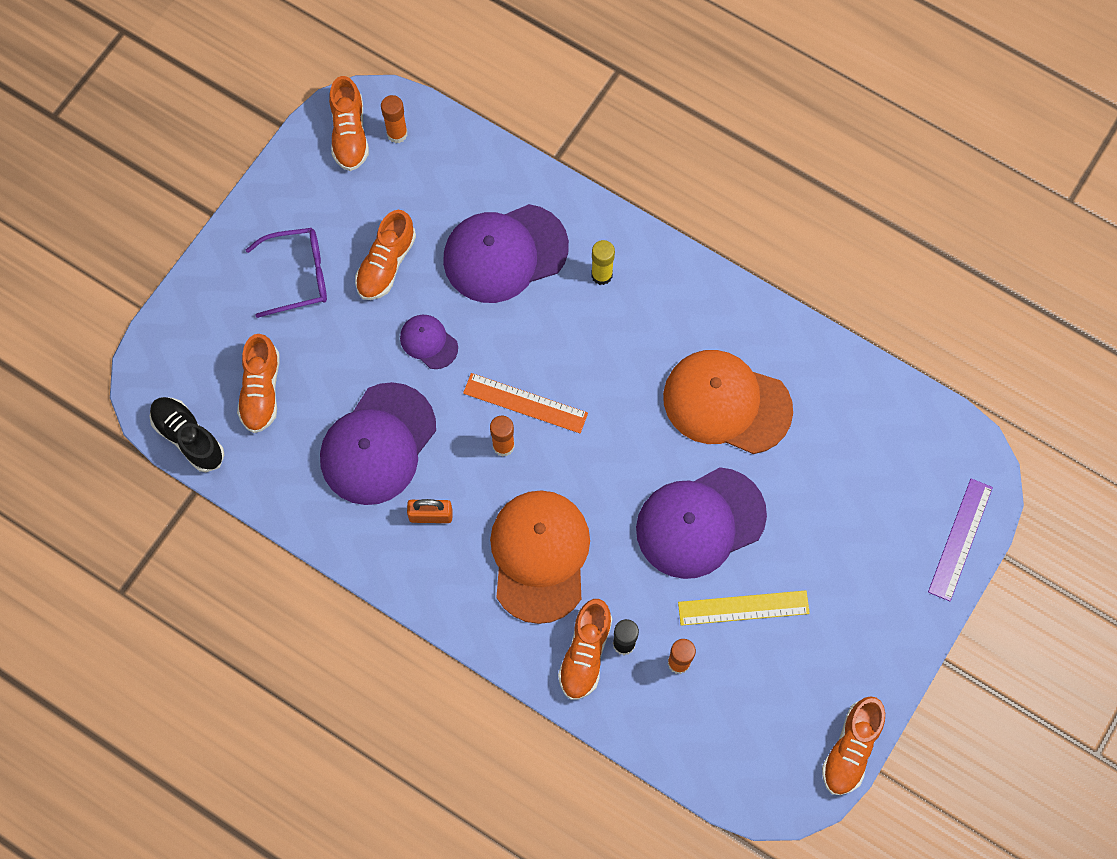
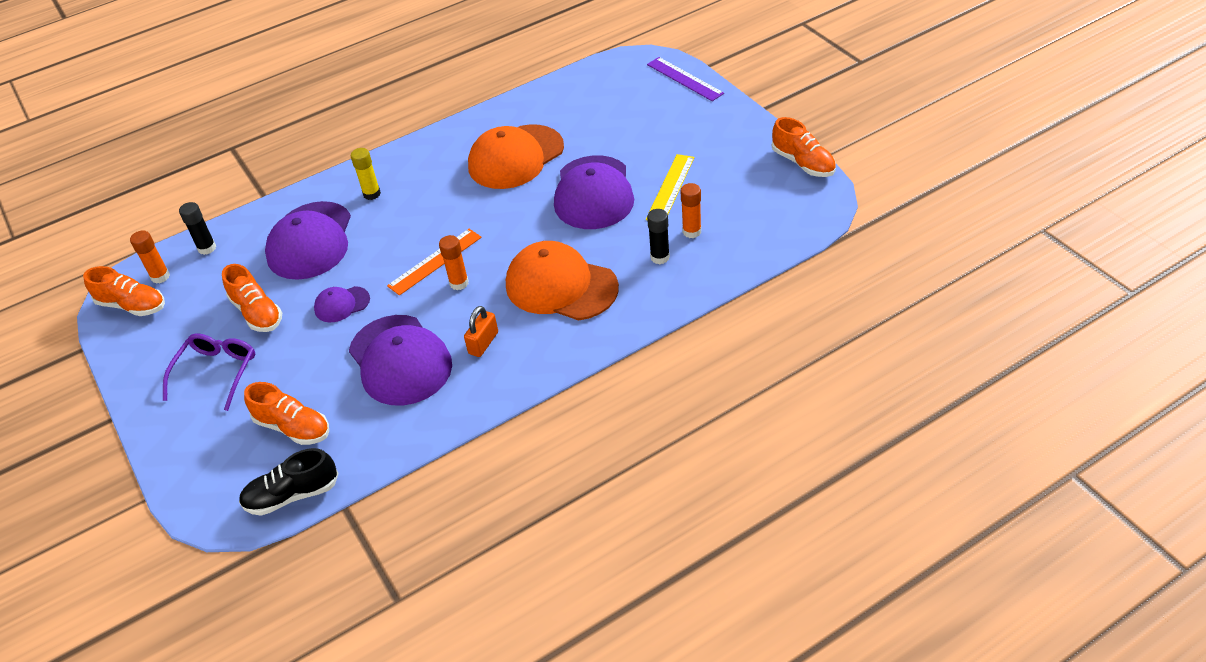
camera: 60 degrees left, 25 degrees down
orange shoe [558,599,612,700] -> none
none -> black glue stick [179,202,216,255]

